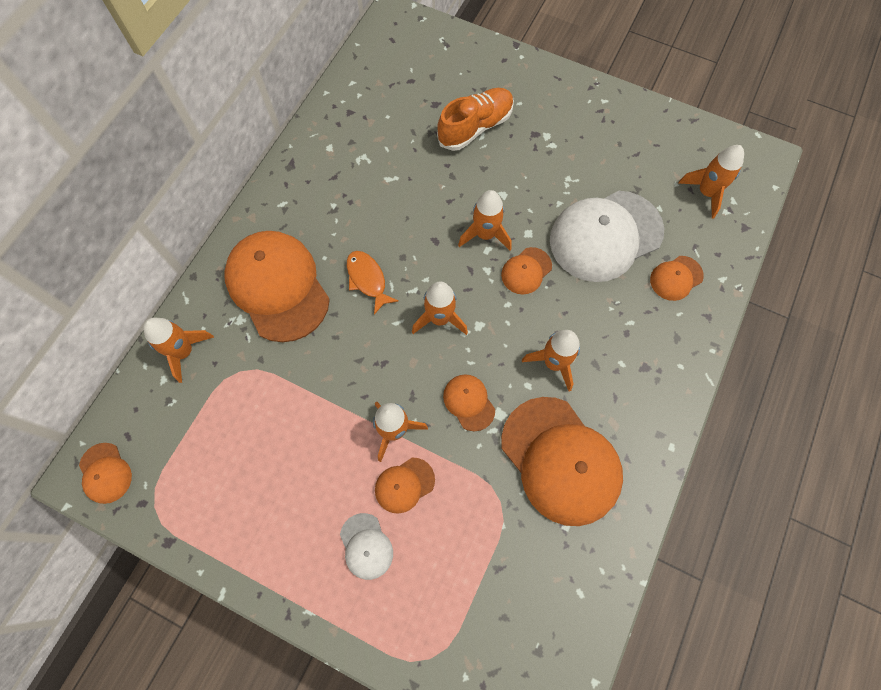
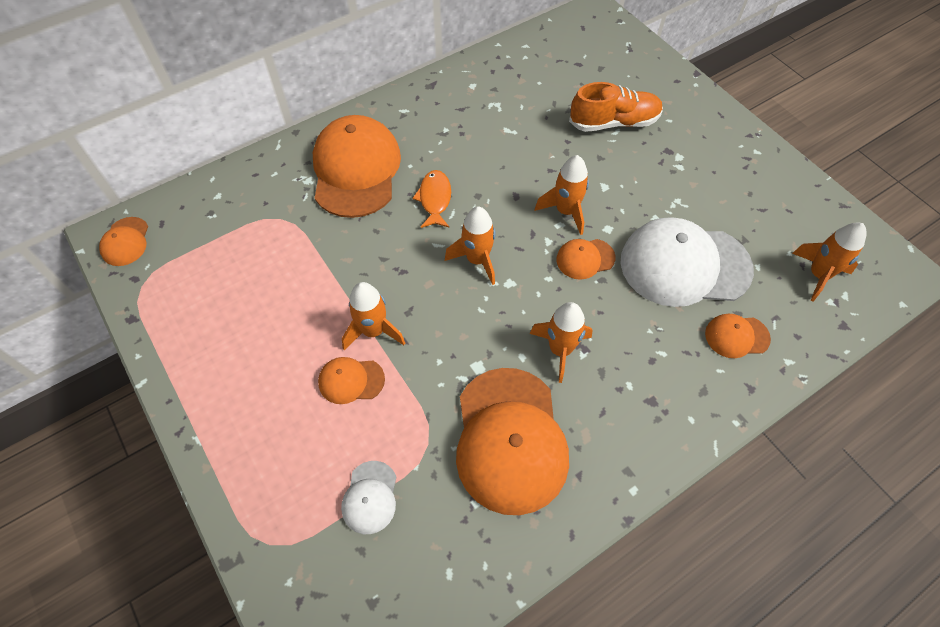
camera: 30 degrees right, 10 degrees down
orange rocket [143,318,214,383] -> none
white cap [340,513,393,580] -> white cap moved to [341,461,396,534]
orange cap [443,374,495,431] -> none

